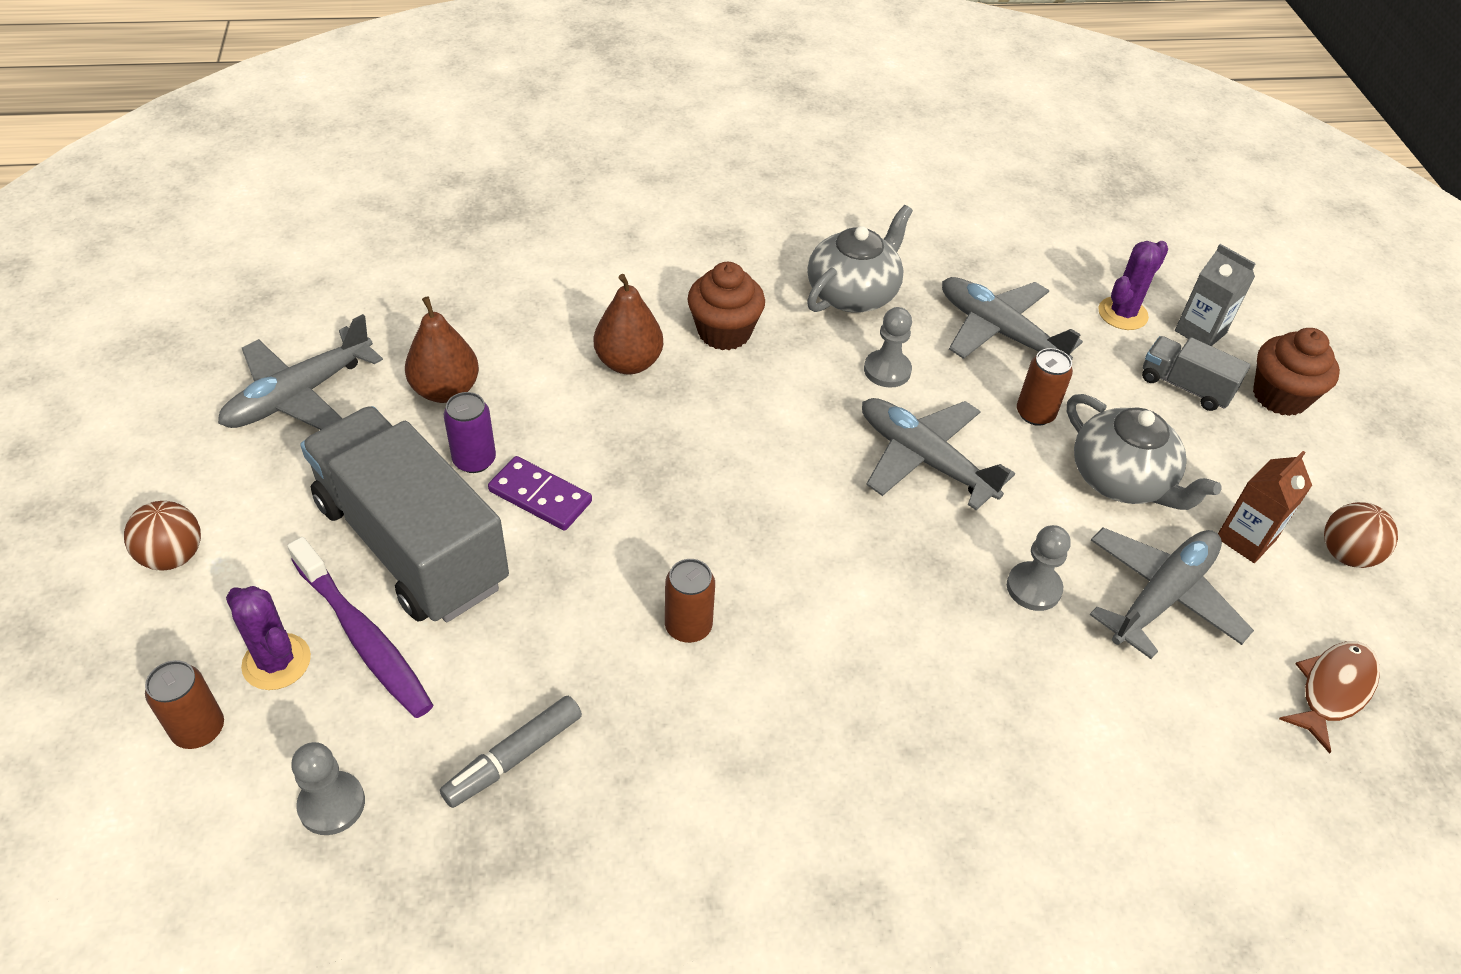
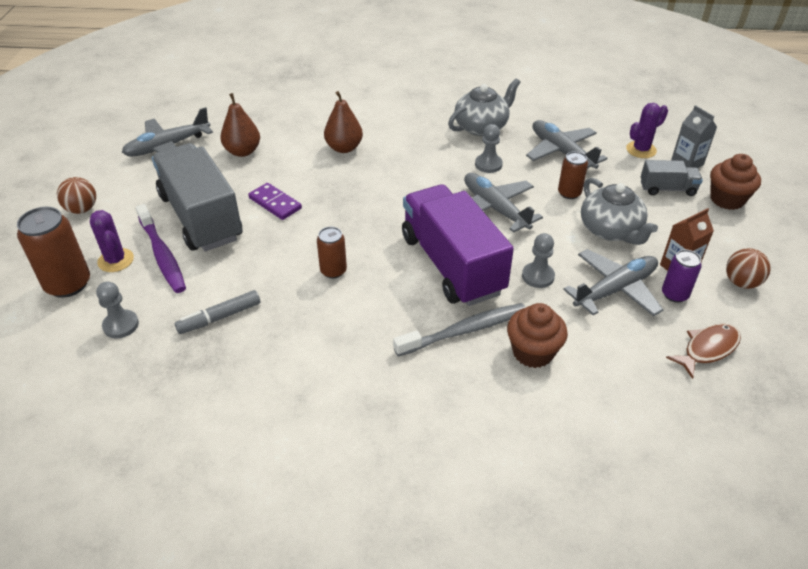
camera: 15 degrees right, 5 degrees down
brown can [145,660,224,749] -> brown can [17,207,90,298], size x1.69
purple can [444,392,496,473] -> purple can moved to [662,250,702,302]
brown cupcake [687,262,765,350] -> brown cupcake moved to [507,303,568,368]
grey truck [1142,336,1251,411] -> grey truck turned 135 degrees clockwise [641,160,703,196]
none -> grey toothbrush [393,303,526,356]
none -> purple truck [402,184,514,306]

